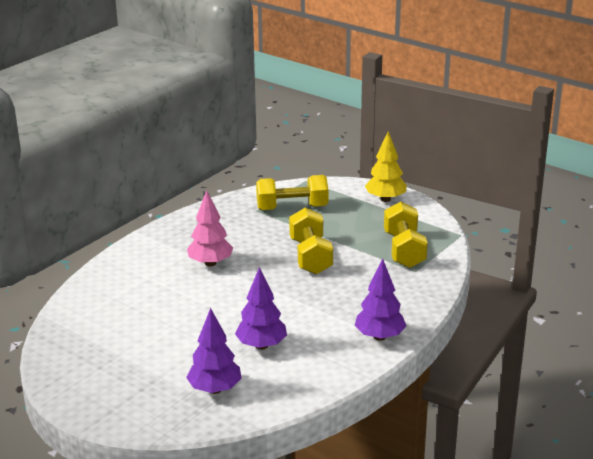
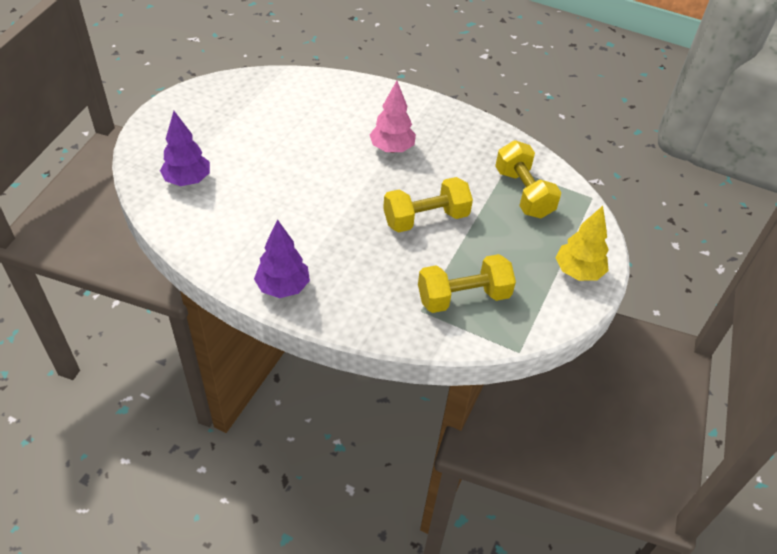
camera: 75 degrees right, 20 degrees up
purple tree [235,267,287,350] -> none

